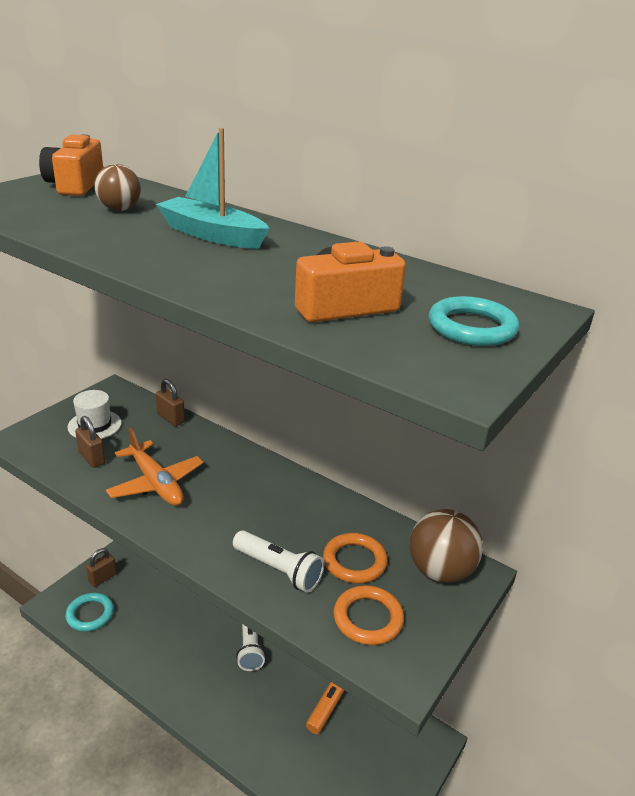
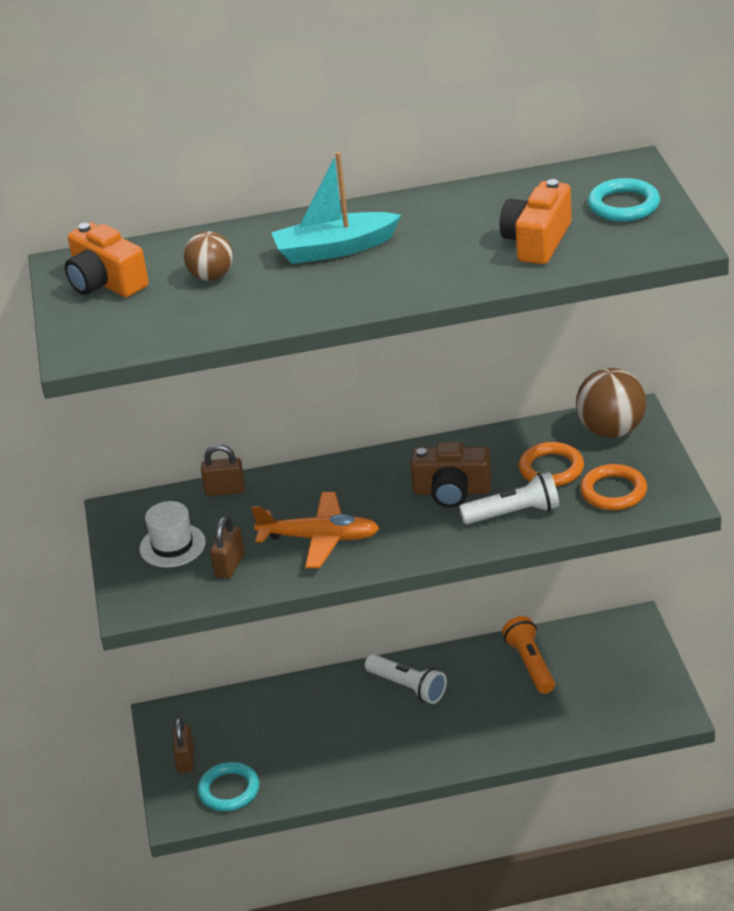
camera: 40 degrees left, 5 degrees up
brown padlock [75,416,105,468] -> brown padlock turned 75 degrees counterclockwise [210,516,245,579]
none -> brown camera [410,442,492,508]

